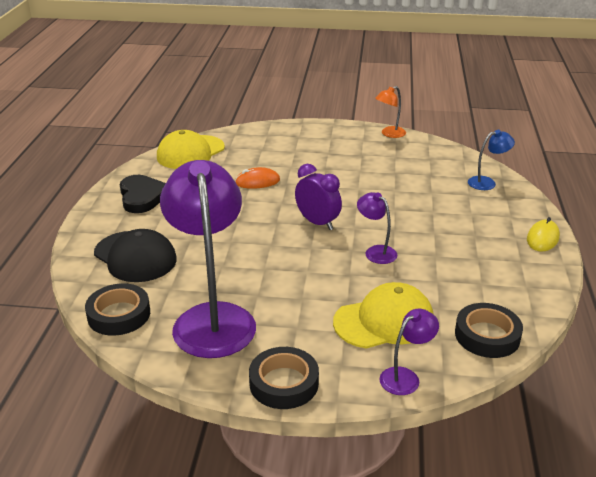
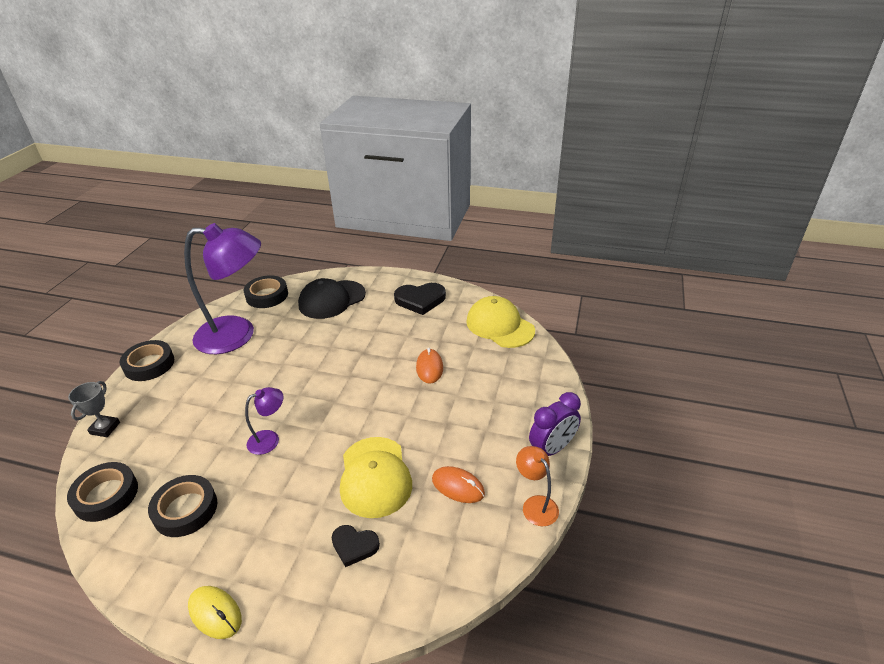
camera: 100 degrees right, 5 degrees up
purple clock [295,164,342,230] -> purple clock moved to [529,392,581,456]
yellow cap [333,282,434,348] -> yellow cap moved to [340,437,412,518]
purple lamp [380,309,439,395] -> grey trophy [68,381,120,437]
blue lamp [468,130,515,190] -> none
none -> black tape [148,475,217,537]
none -> black heart [331,525,380,567]
none -> orange mouse [432,466,485,503]

